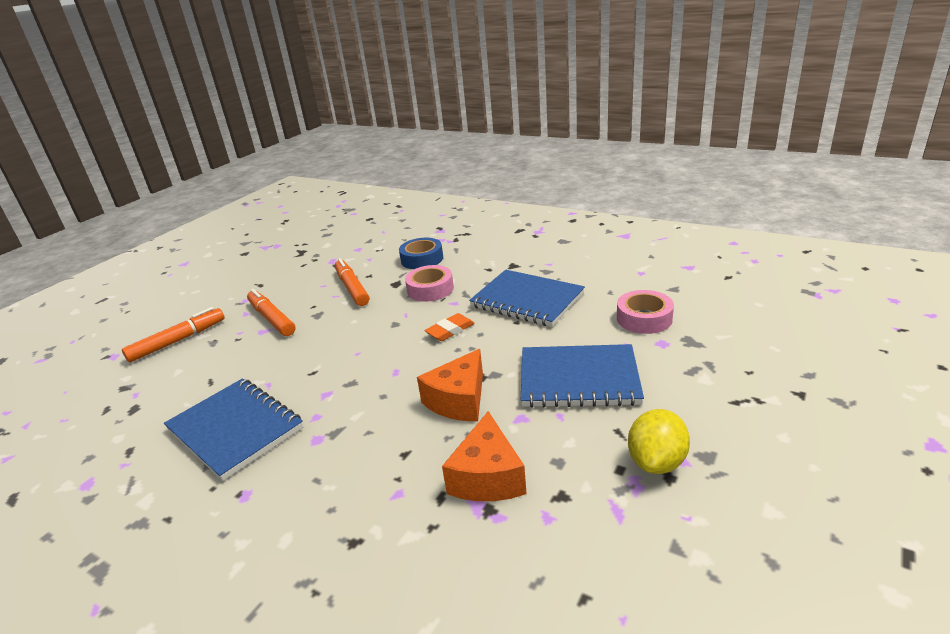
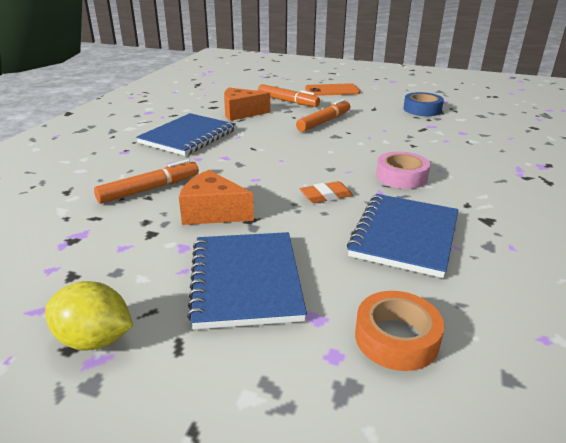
camera: 75 degrees right, 0 degrees up
orange marker [335,258,369,306] -> orange marker moved to [94,159,199,204]
blue tape [399,238,443,269] -> blue tape moved to [403,92,444,116]
orange eraser [424,313,475,341] -> orange eraser turned 60 degrees counterclockwise [300,181,353,203]
orange cheese [442,411,527,501] -> orange cheese moved to [224,88,270,121]
pink tape [617,290,674,334] -> orange tape [355,291,444,371]
none -> orange phone [305,83,360,96]

